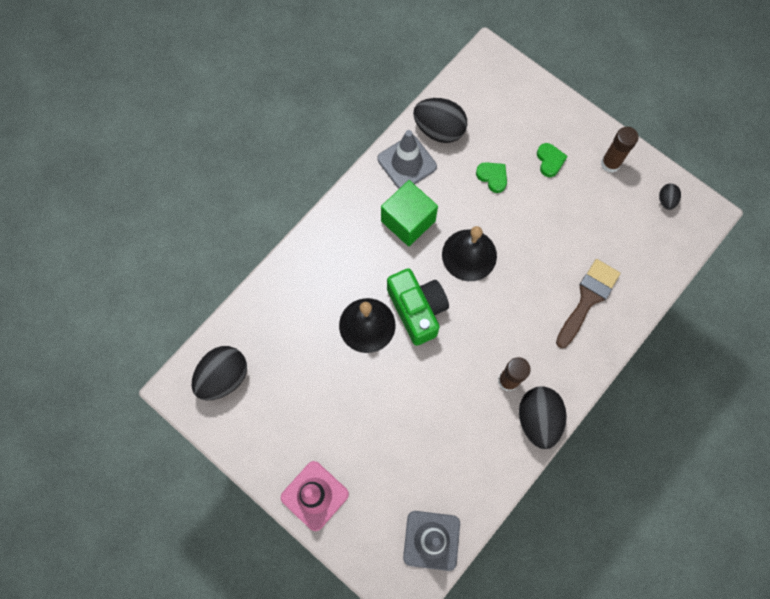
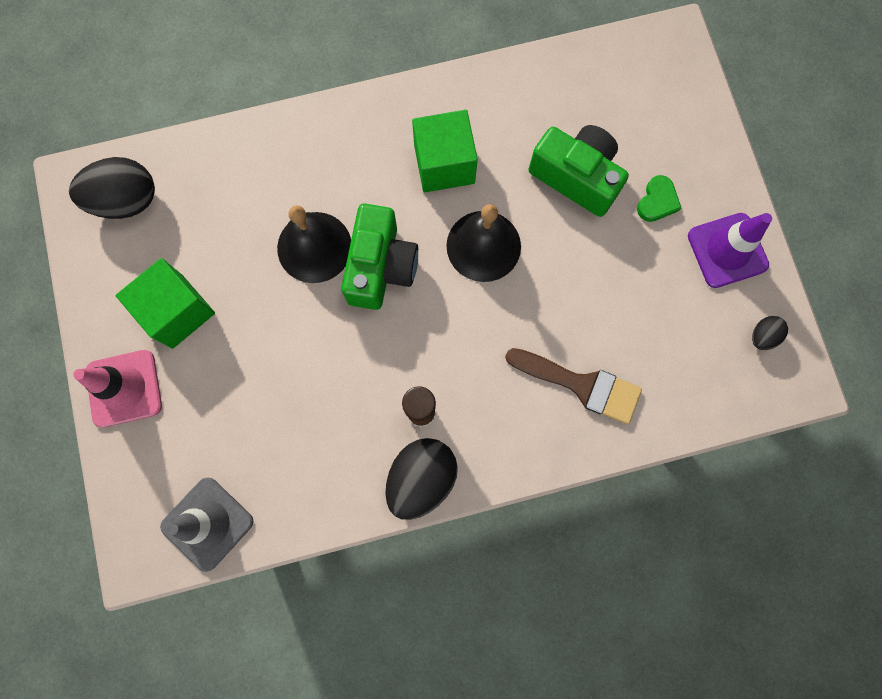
camera: 35 degrees right, 5 degrees up
grey traffic cone [377,130,437,189] -> none
black egg [413,98,467,143] -> none
green heart [476,162,507,193] -> green camera [529,125,629,217]
brown brush [556,259,620,348] -> brown brush turned 45 degrees clockwise [505,348,642,424]
brown glue stick [601,127,638,173] -> purple traffic cone [688,213,772,288]
none -> green cube [115,258,215,349]

